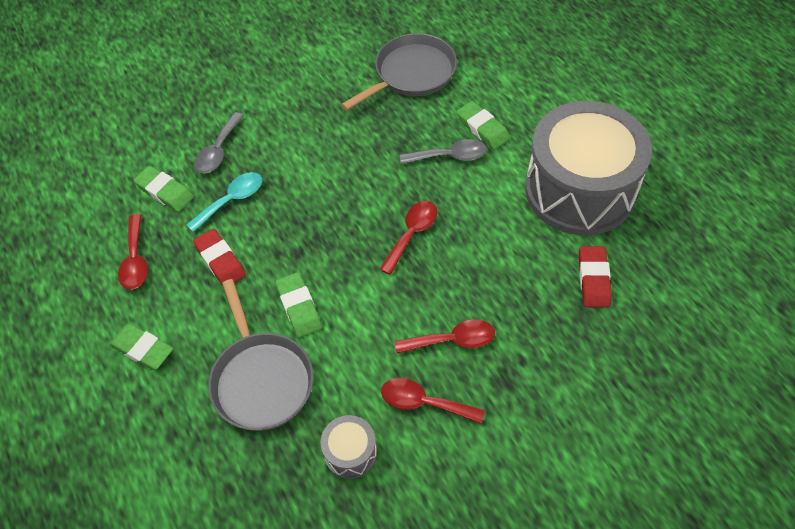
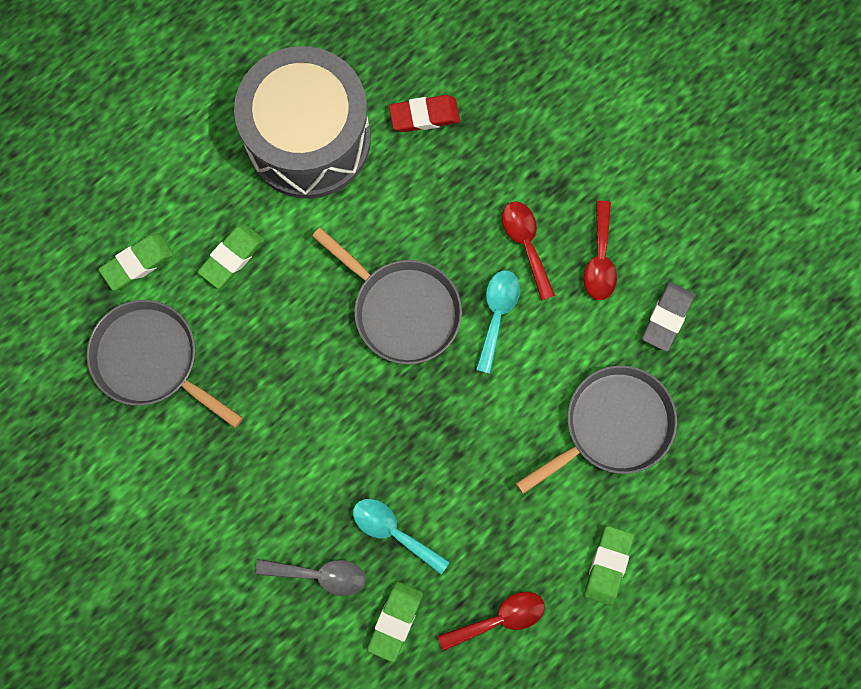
camera: 105 degrees left, 20 degrees up
red eraser [193,229,246,286] -> none
green eraser [275,272,322,337] -> green eraser moved to [99,234,174,291]
grey drum [321,415,377,479] -> grey eraser [642,282,694,352]
red spoon [380,201,437,275] -> grey pan [312,228,462,364]
grey spoon [400,139,487,164] -> none
none -> turquoise spoon [476,270,520,373]

